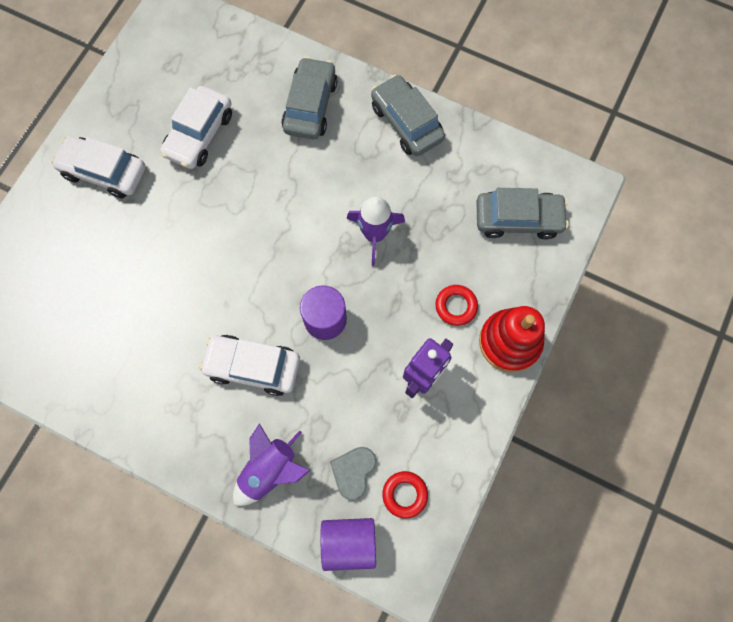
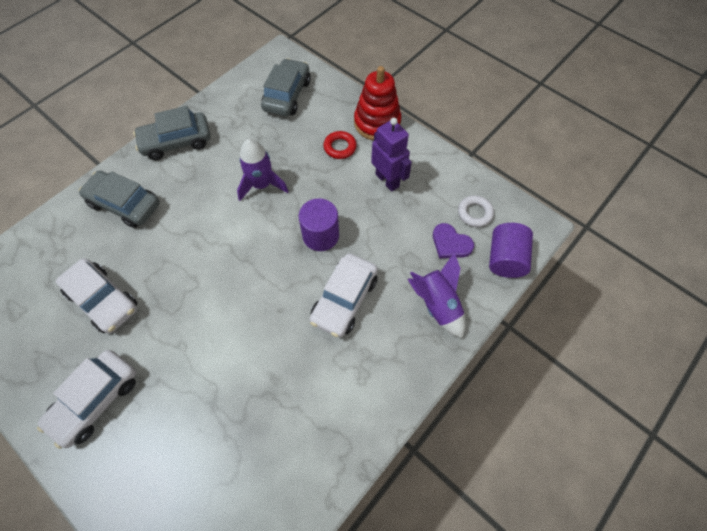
camera: 75 degrees left, 10 degrees down
grey heart [330,447,376,500] -> purple heart [433,223,474,259]
red ring [382,471,428,519] -> white ring [458,195,494,227]

